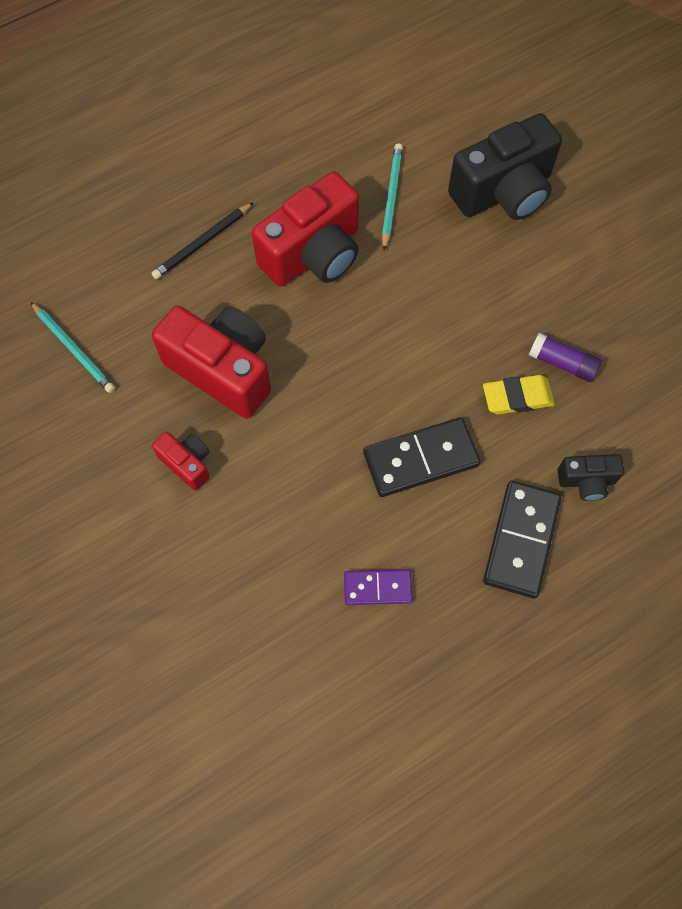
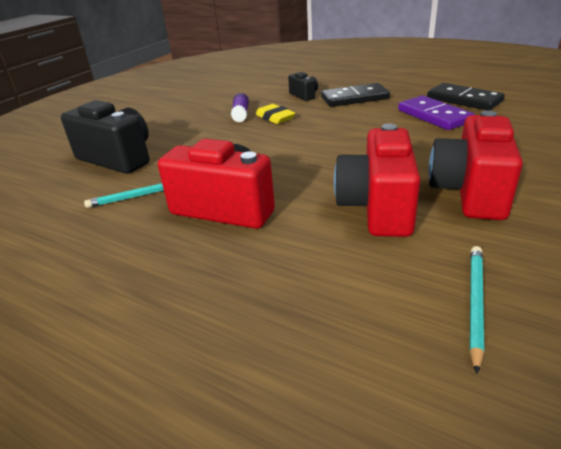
camera: 115 degrees left, 35 degrees down
black pencil [152,202,254,279] -> none
red camera [152,432,210,491] -> red camera [428,111,523,220], size x2.03
purple domino [344,569,412,605] -> purple domino [398,96,475,130], size x1.68
black domino [363,417,481,497] -> black domino moved to [427,83,505,111]

